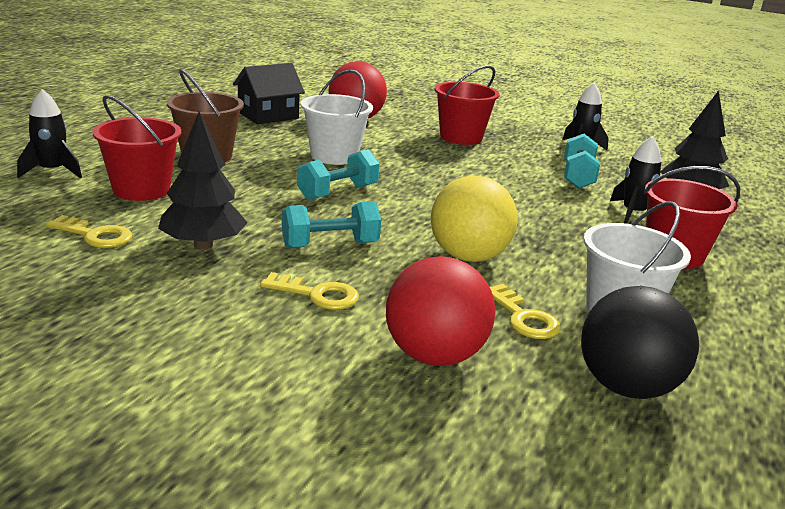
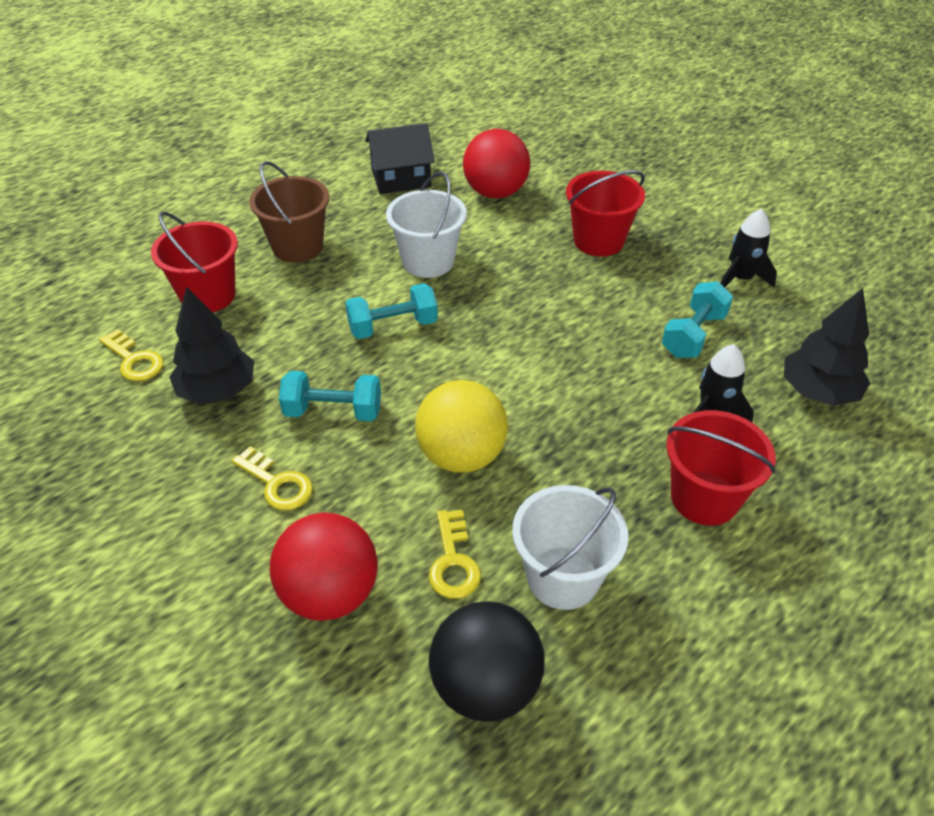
camera: 25 degrees right, 20 degrees up
black rocket [17,89,82,178] -> none

